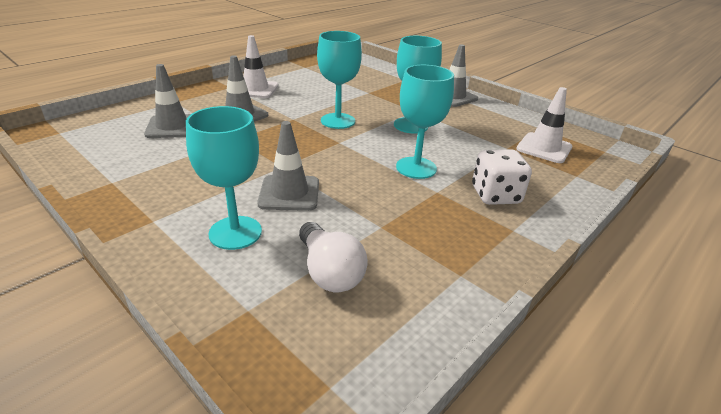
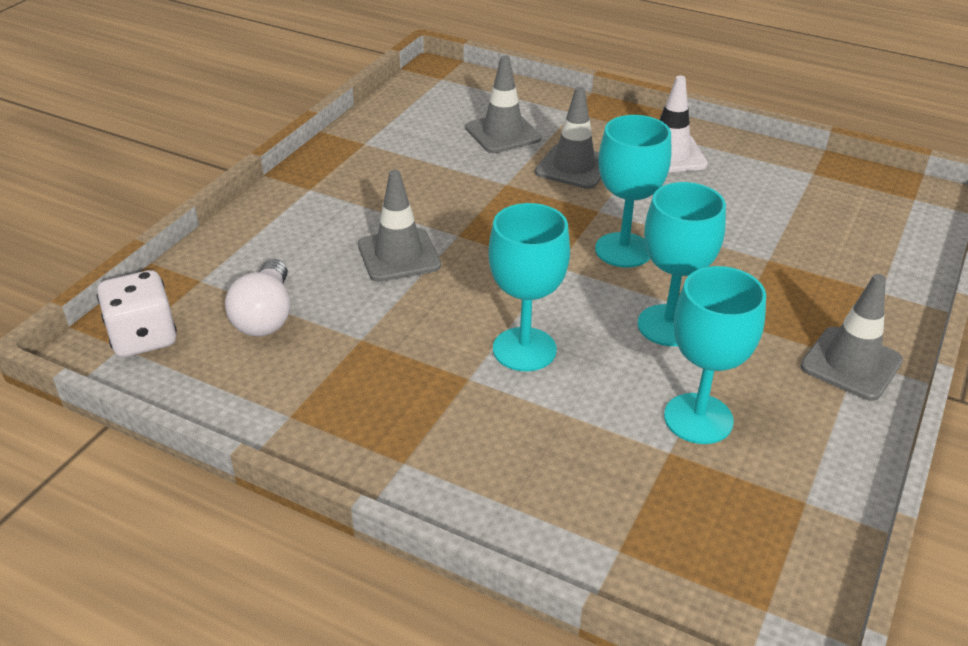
camera: 75 degrees right, 5 degrees up
turquoise goblet [186,106,262,250] -> turquoise goblet moved to [664,266,766,444]
white light bulb [299,222,368,292] -> white light bulb turned 45 degrees counterclockwise [225,259,290,336]
white dice [472,149,532,205] -> white dice moved to [97,270,177,357]
white traffic cone [516,87,572,163] -> none

